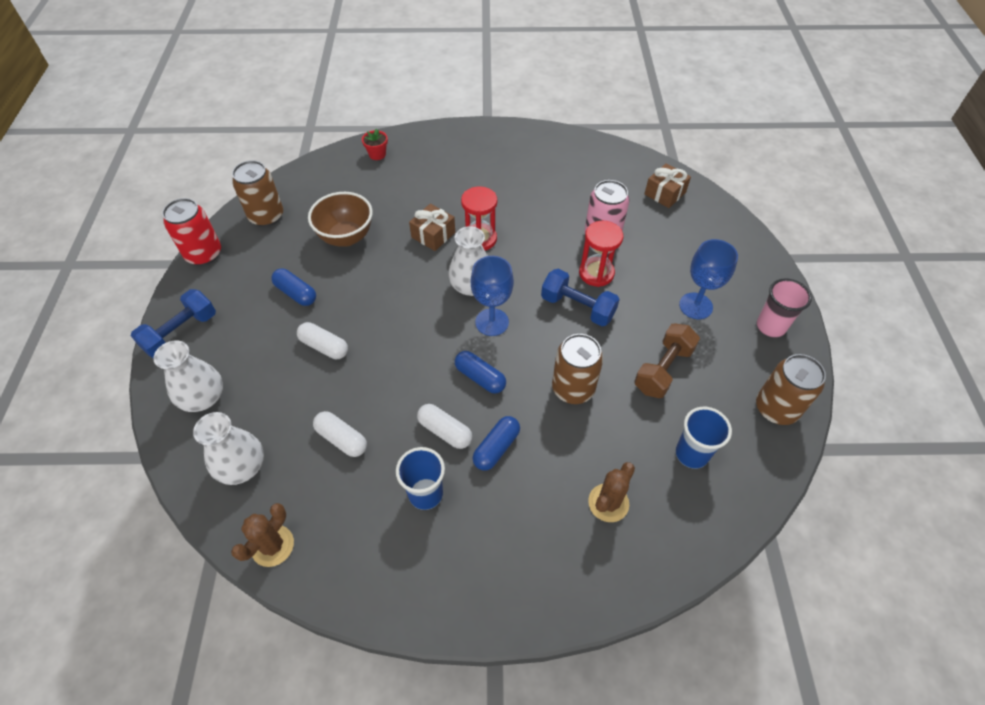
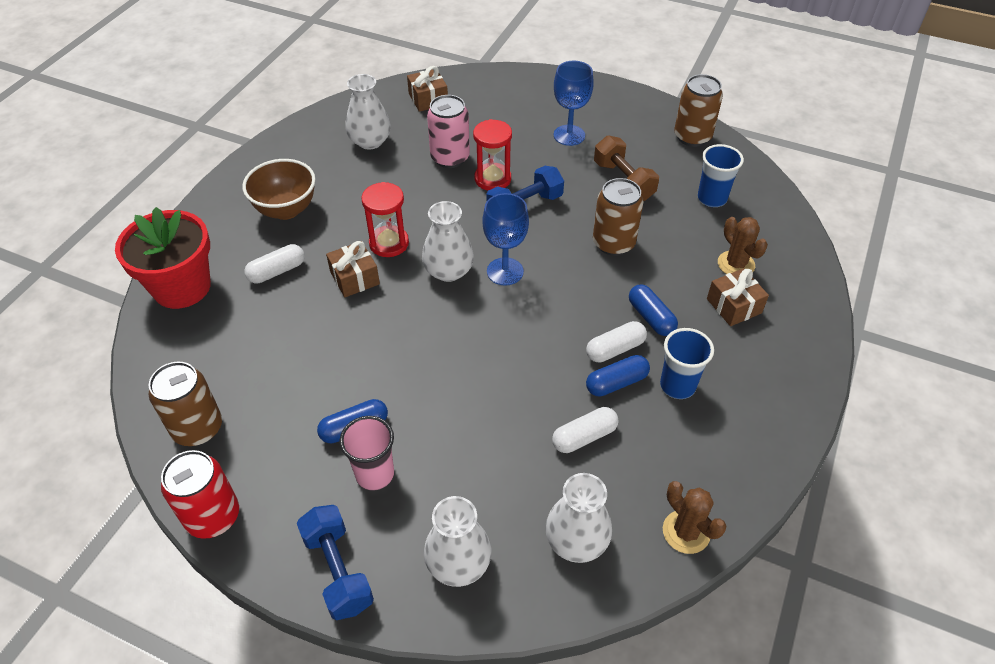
camera: 65 degrees left, 5 degrees down
white capsule [297,322,348,359] -> white capsule moved to [244,244,305,284]
brown bowl [308,192,373,247] -> brown bowl moved to [242,159,316,220]
red flower pot [362,129,388,160] -> red flower pot [115,207,211,309], size x2.47
blue capsule [455,351,506,394] -> blue capsule moved to [586,355,650,397]
pink cup [757,278,812,338] -> pink cup moved to [339,416,394,491]
none -> white vase [346,74,391,150]
none -> brown gift [707,268,769,326]

